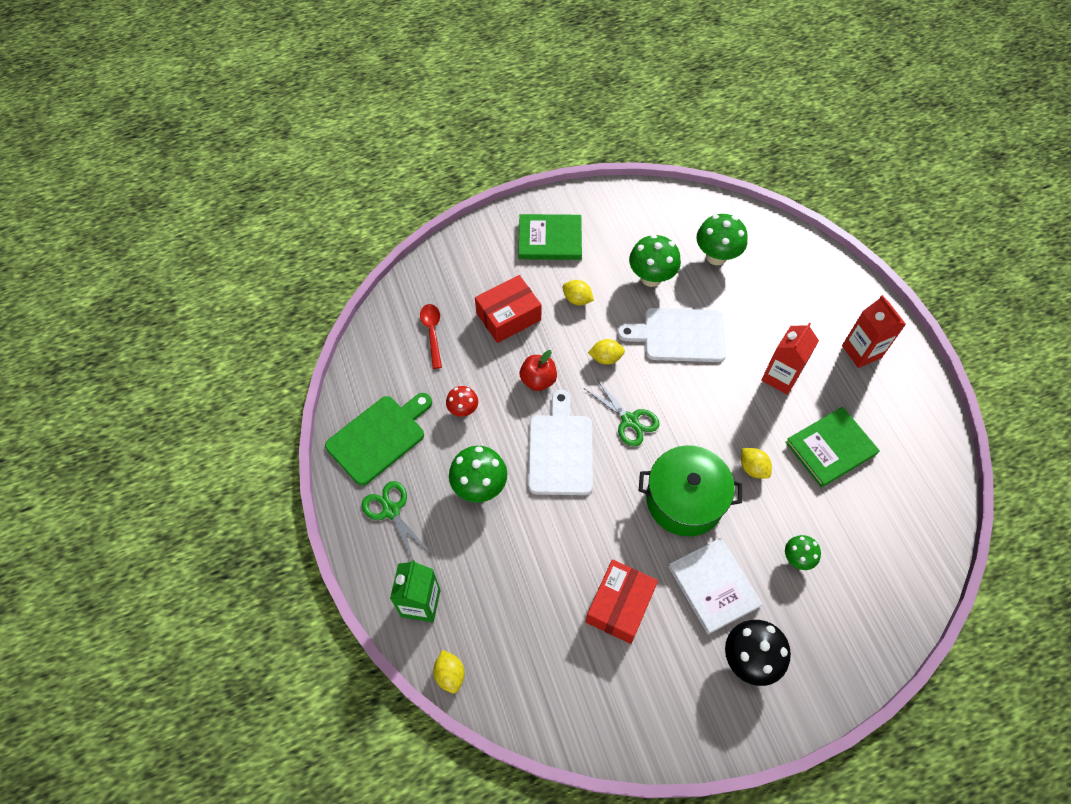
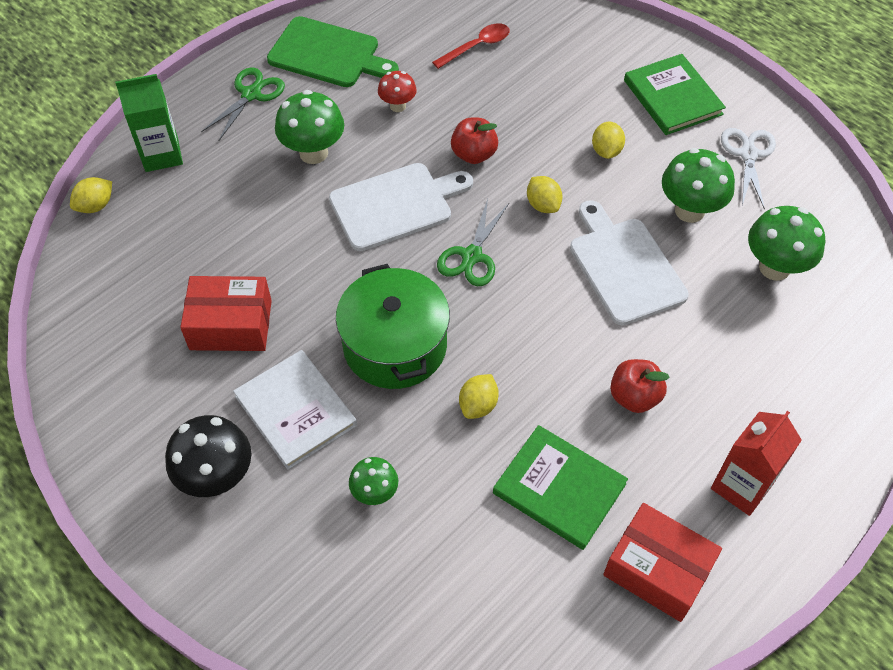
camera: 65 degrees right, 5 degrees down
red box [475,275,541,343] -> red box moved to [603,503,722,622]
white book [668,538,763,634] -> white book turned 75 degrees counterclockwise [233,350,357,470]
red carton [761,322,819,395] -> red apple [610,359,670,413]
none -> white scissors [721,128,776,209]

